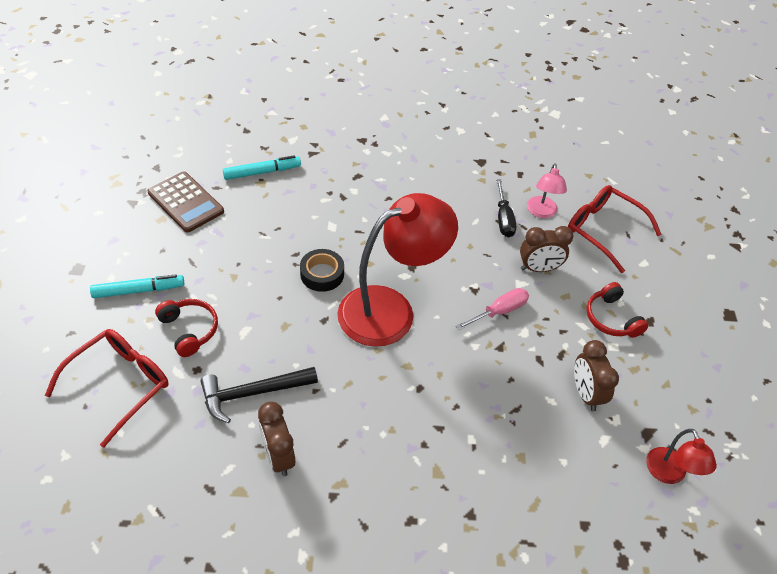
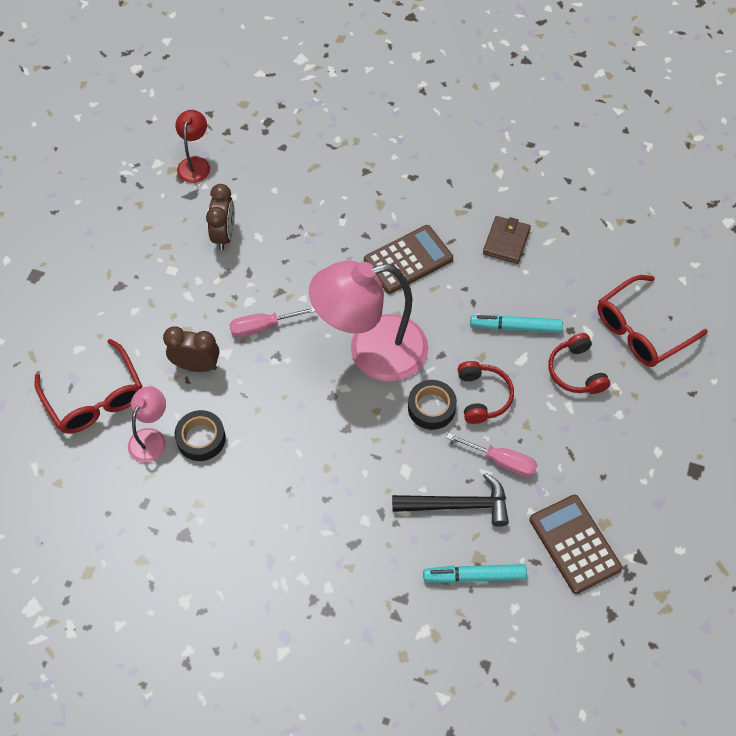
camera: 160 degrees left, 10 degrees up
turquoise marker [90,275,184,298] -> turquoise marker moved to [470,315,563,333]
black hammer [200,367,318,423] -> black hammer moved to [392,473,509,527]
brown clock [258,402,295,476] -> brown wallet [483,216,531,264]
red lamp [337,193,458,347] -> pink lamp [309,261,428,382]
black screwdriver [496,179,516,237] -> black tape [175,410,226,461]
red headphones [586,282,648,338] -> red headphones moved to [458,361,514,424]
none -> brown calculator [364,225,453,294]
none -> pink screwdriver [446,433,537,477]

